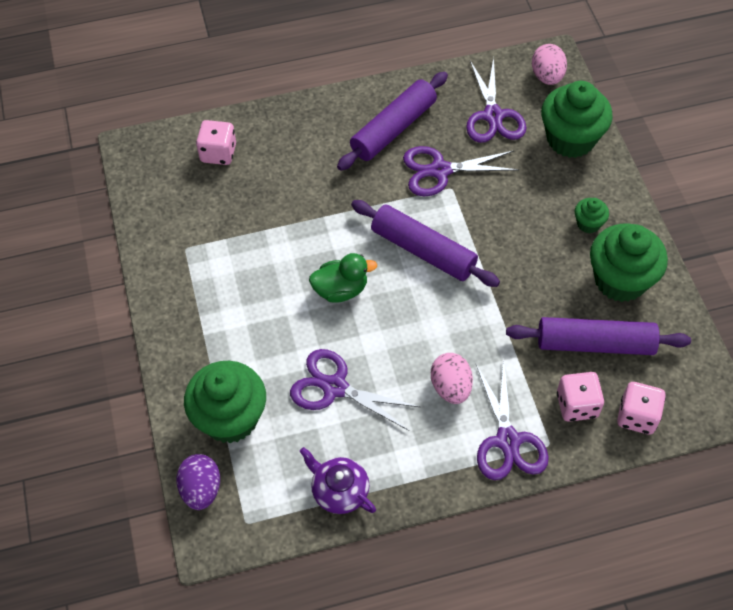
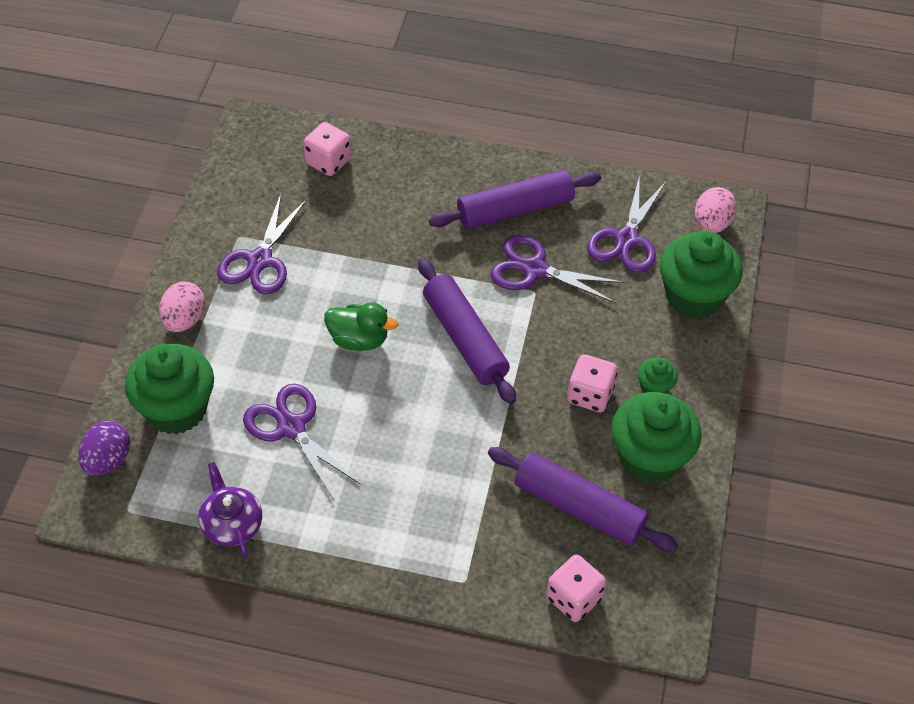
camera: 25 degrees right, 5 degrees down
pink egg [431,353,473,404] -> pink egg moved to [159,282,205,332]
purple scissors [476,359,549,480] -> purple scissors moved to [217,194,307,295]
pink dice [557,372,604,422] -> pink dice moved to [567,354,617,412]

